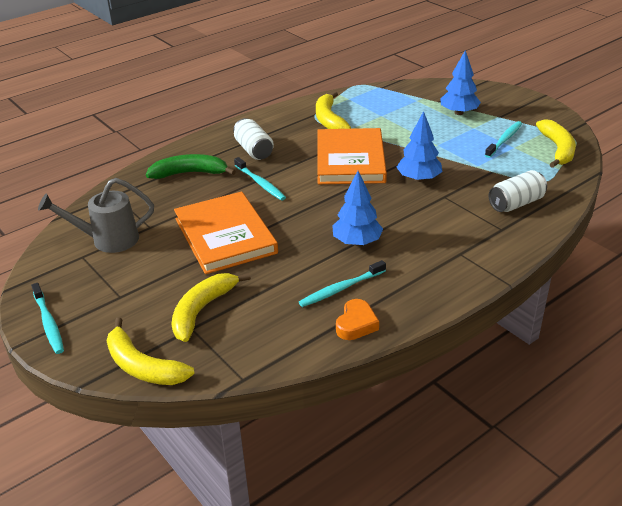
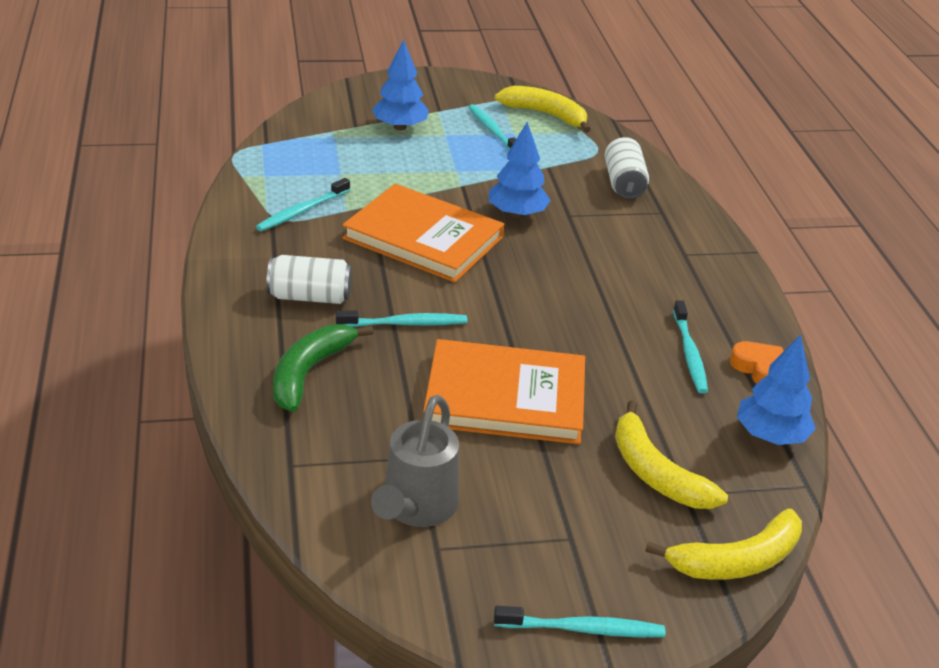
camera: 65 degrees left, 0 degrees up
yellow banana [316,91,351,129] -> turquoise toothbrush [256,178,350,231]
blue tree [332,171,383,246] -> blue tree moved to [737,335,816,445]

